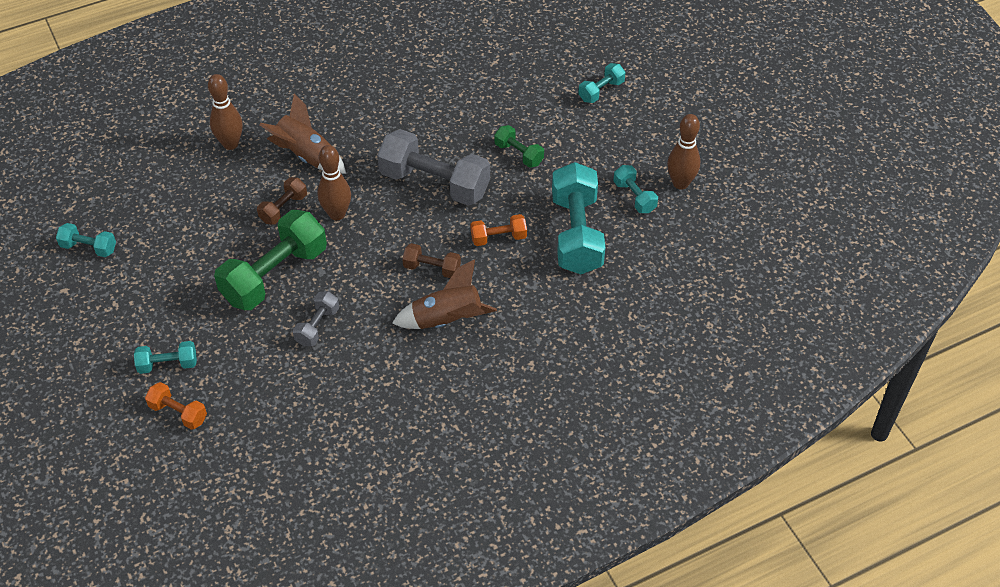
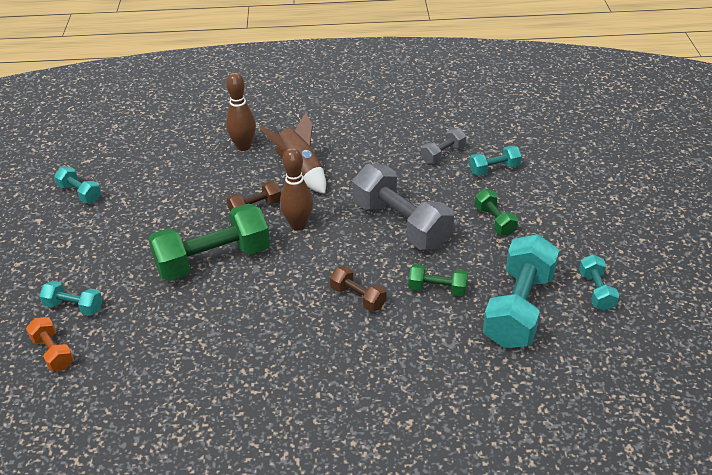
camera: 25 degrees right, 10 degrees down
grey dumbbell [293,291,339,346] -> grey dumbbell moved to [421,128,466,164]
brown rocket [392,259,497,329] -> none
orange dumbbell [471,214,527,246] -> green dumbbell [408,264,468,296]
turquoise dumbbell [578,63,625,103] -> turquoise dumbbell moved to [469,146,522,176]
brown bowling pin [667,114,700,190] -> none

